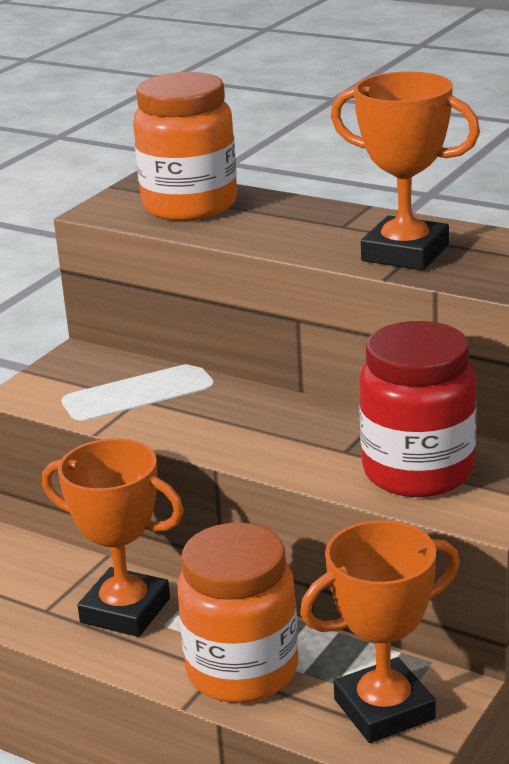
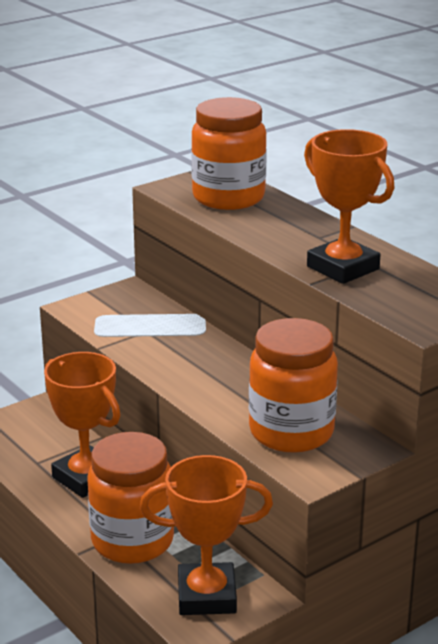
camera: 20 degrees right, 0 degrees up
red jar [359,321,476,497] -> orange jar [249,318,338,453]

